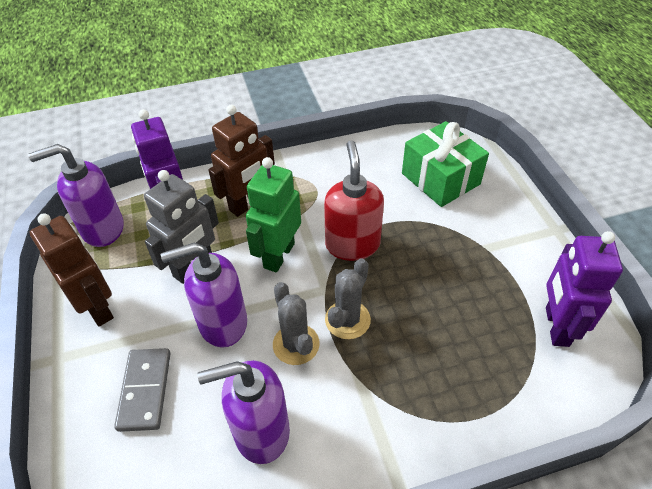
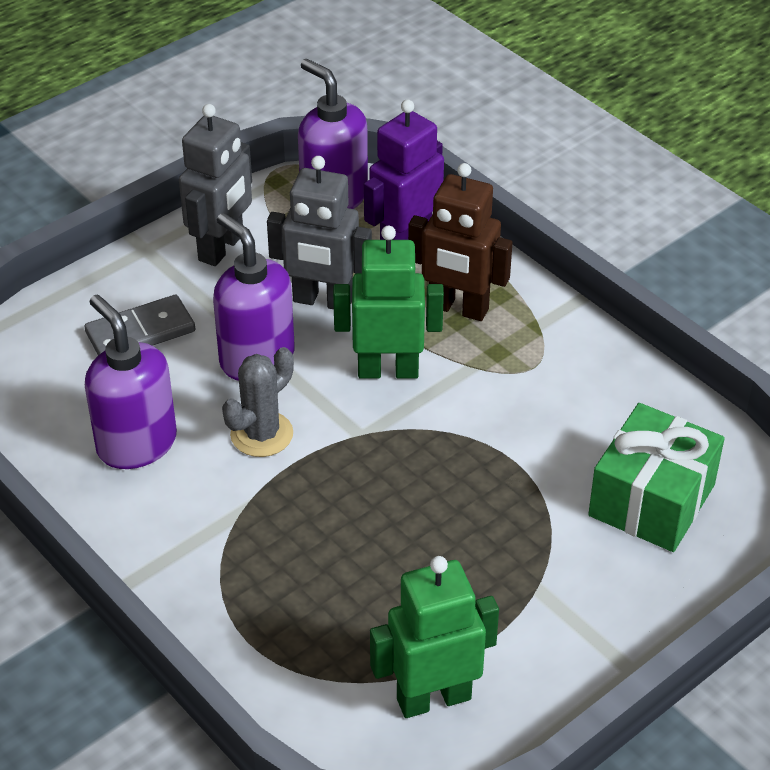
camera: 65 degrees right, 5 degrees down
brown robot [29,213,114,327] -> grey robot [179,104,252,266]
red soap dispenser [324,140,384,261] -> none
grey cactus [325,258,371,339] -> none
purple robot [546,231,623,347] -> green robot [370,556,499,718]

